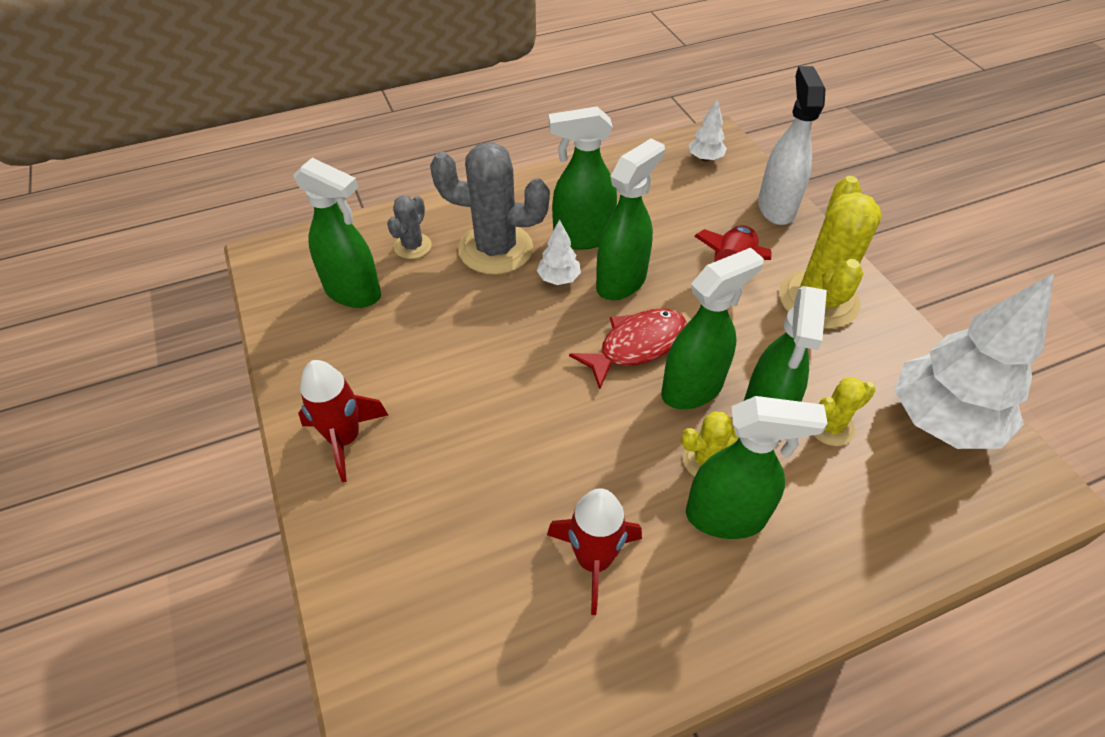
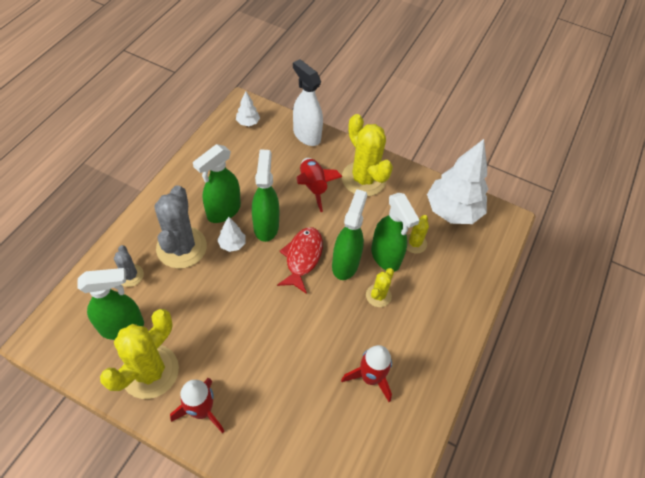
camera: 45 degrees left, 5 degrees up
grey cactus [430,142,550,275] -> grey cactus turned 60 degrees counterclockwise [154,185,207,269]
green spray bottle [686,396,828,539] -> none
none -> yellow cactus [100,309,179,399]

